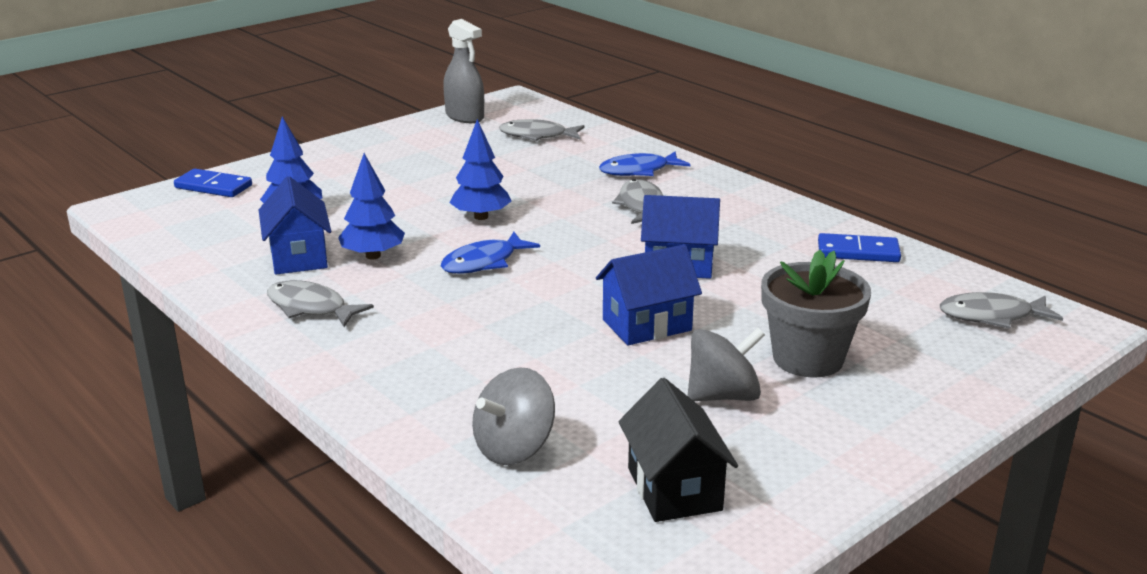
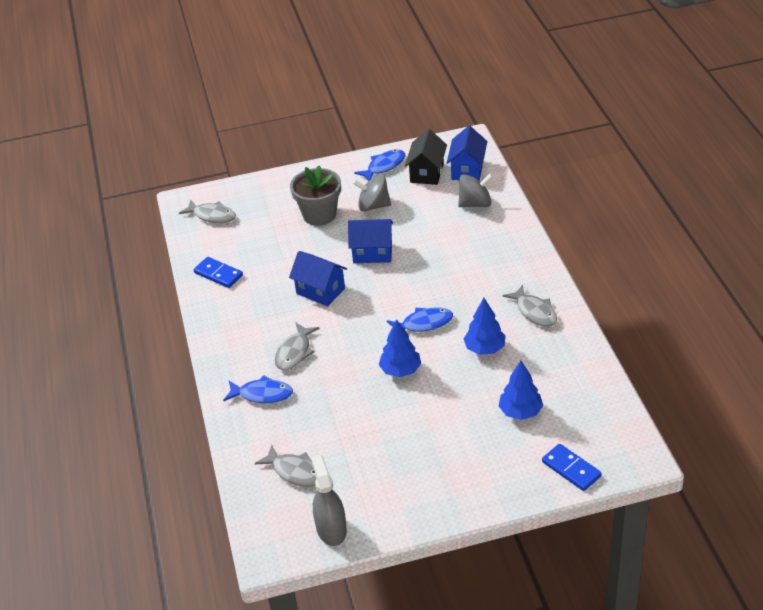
camera: 150 degrees left, 15 degrees up
blue house [259,176,331,275] -> blue house moved to [447,126,488,181]
none -> blue fish [354,149,405,181]

